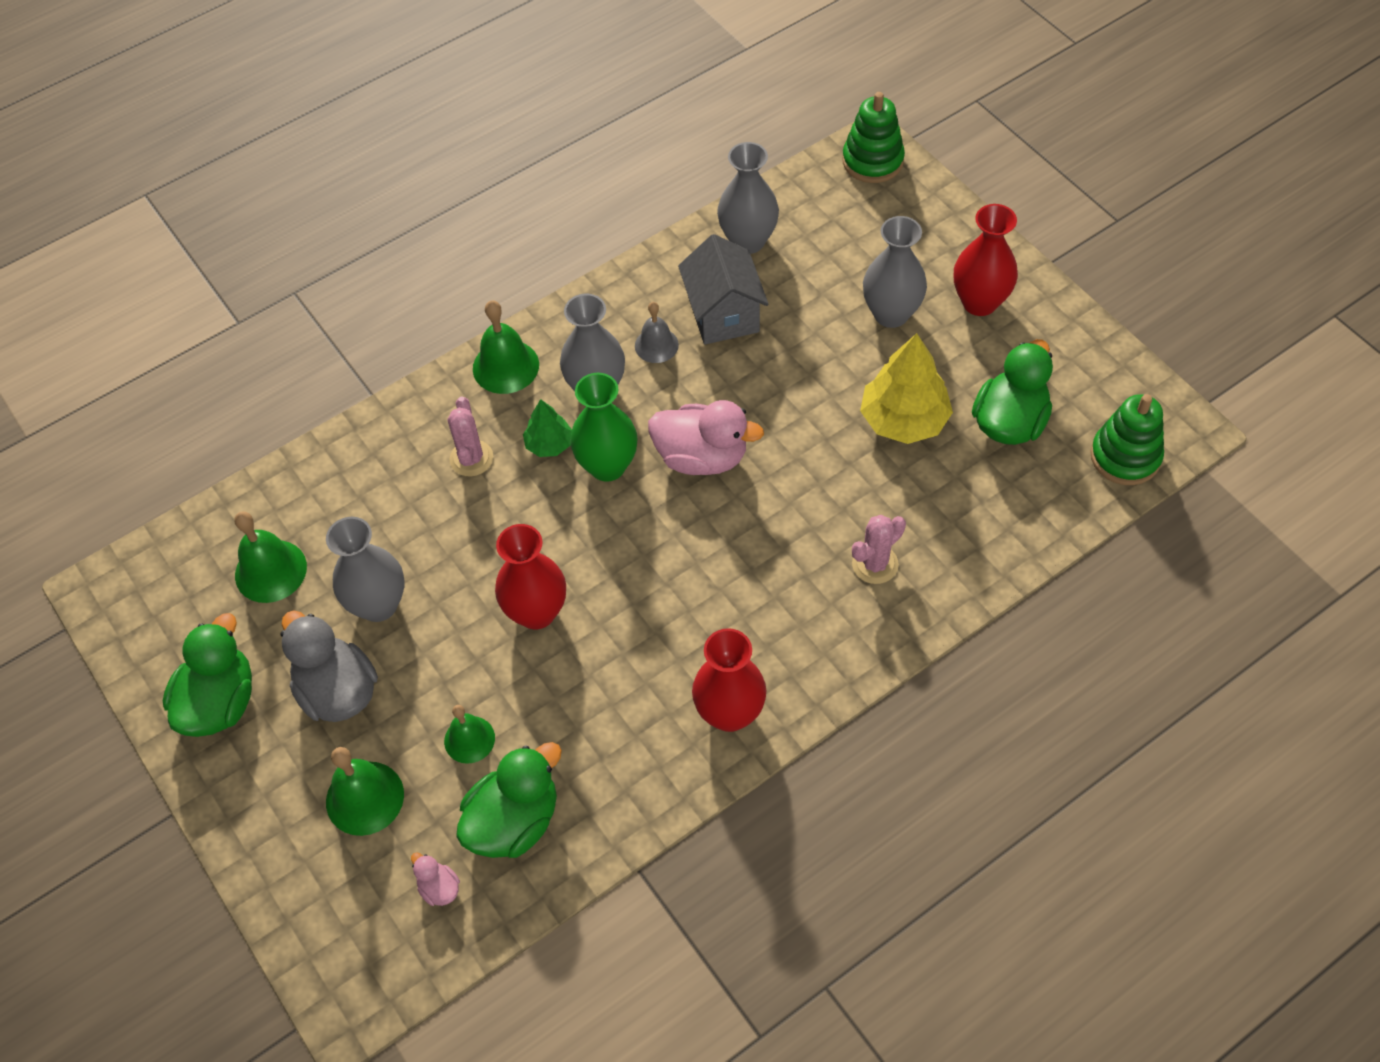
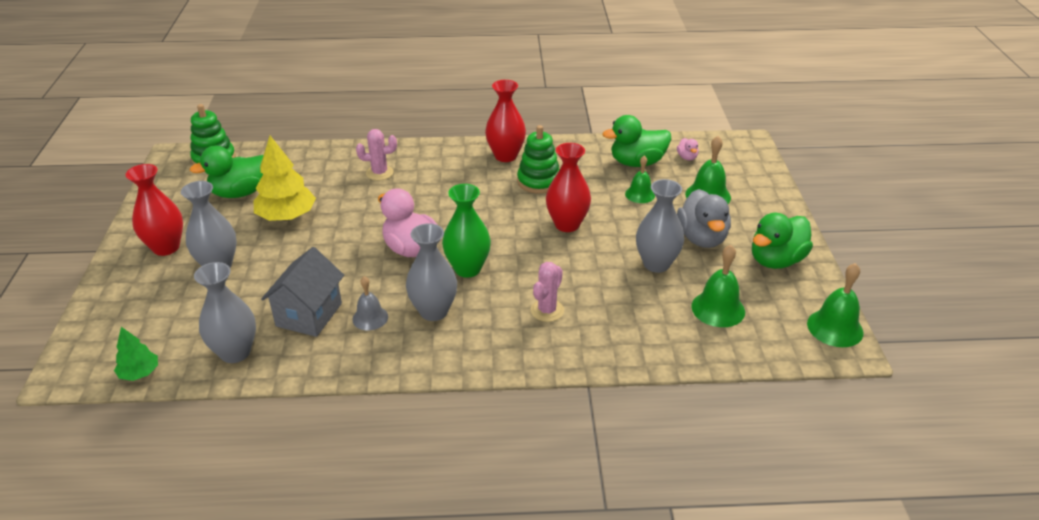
camera: 150 degrees left, 20 degrees down
green bell [473,300,539,394] -> green bell moved to [807,263,864,347]
green tree [523,399,572,457] -> green tree moved to [114,327,158,381]
green stacking toy [842,92,905,183] -> green stacking toy moved to [517,125,560,194]

